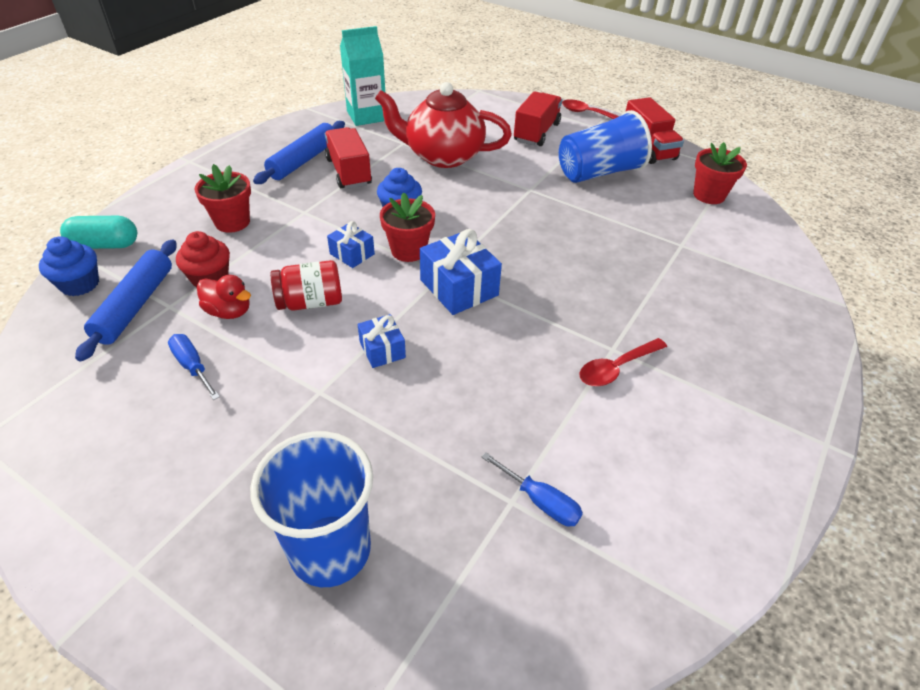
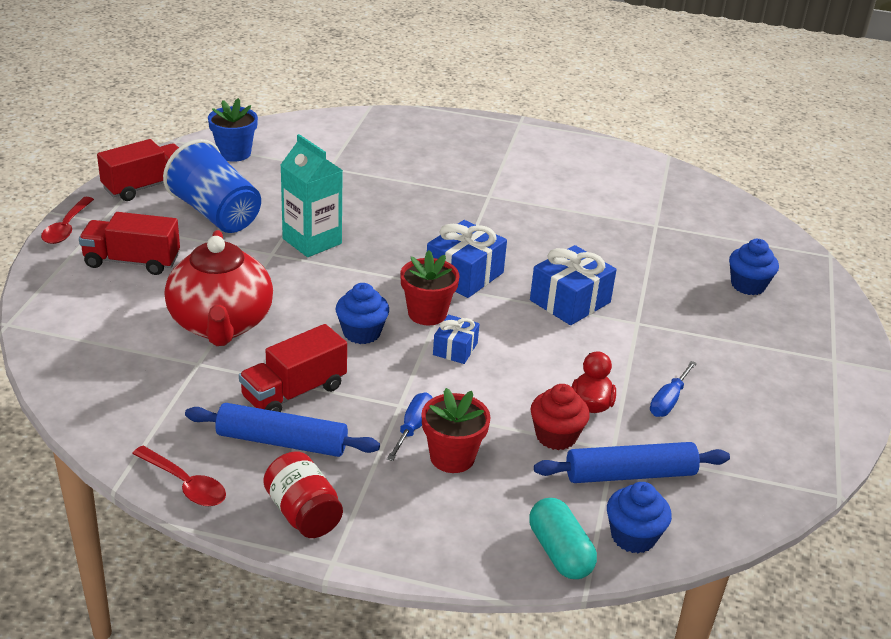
camera: 110 degrees left, 10 degrees down
blue cup [250,431,373,587] -> blue cupcake [729,239,779,295]
red jar [270,260,342,311] -> red jar moved to [263,451,343,538]
turquoise carton [340,26,385,126] -> turquoise carton moved to [281,134,343,257]
blue gift [358,314,406,368] -> blue gift [530,245,617,325], size x1.73
blue screwdriver [482,452,583,526] -> blue screwdriver moved to [387,393,433,461]
red spoon [579,338,667,386] -> red spoon moved to [132,446,226,506]
red flower pot [693,142,747,204] -> blue flower pot [208,98,258,162]

